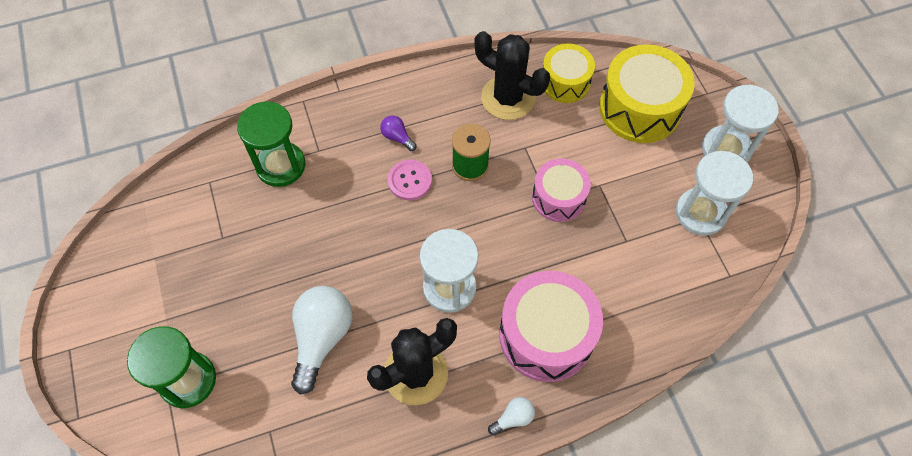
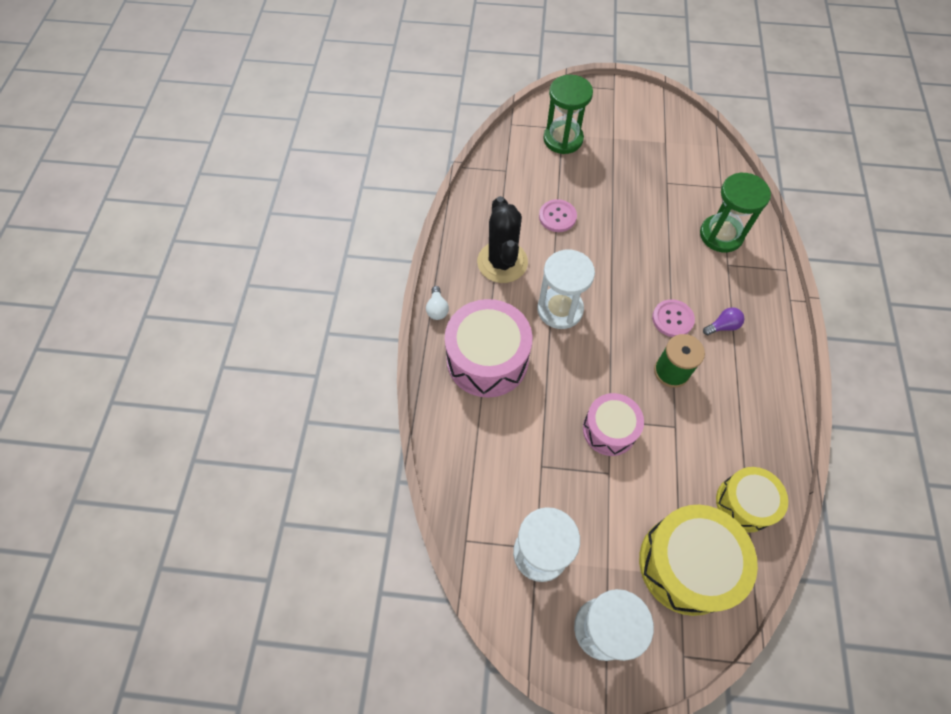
camera: 115 degrees right, 0 degrees up
white light bulb [291,286,352,395] -> pink button [539,199,577,232]
black cactus [474,31,550,120] -> none

